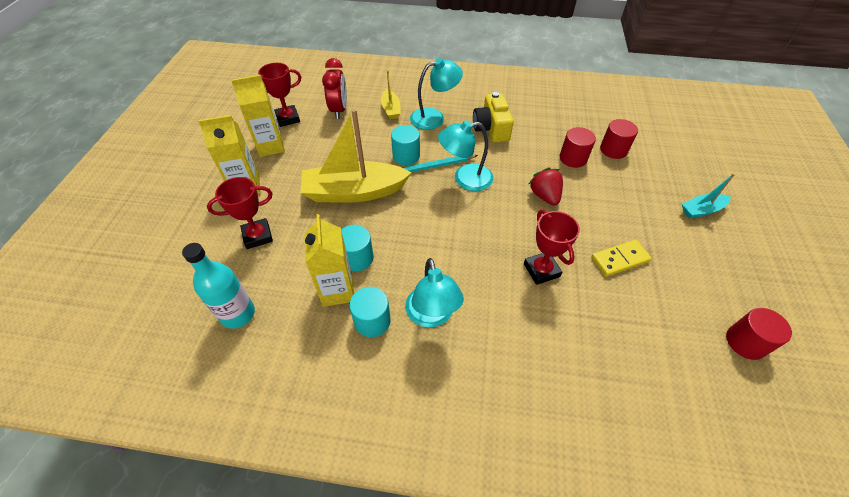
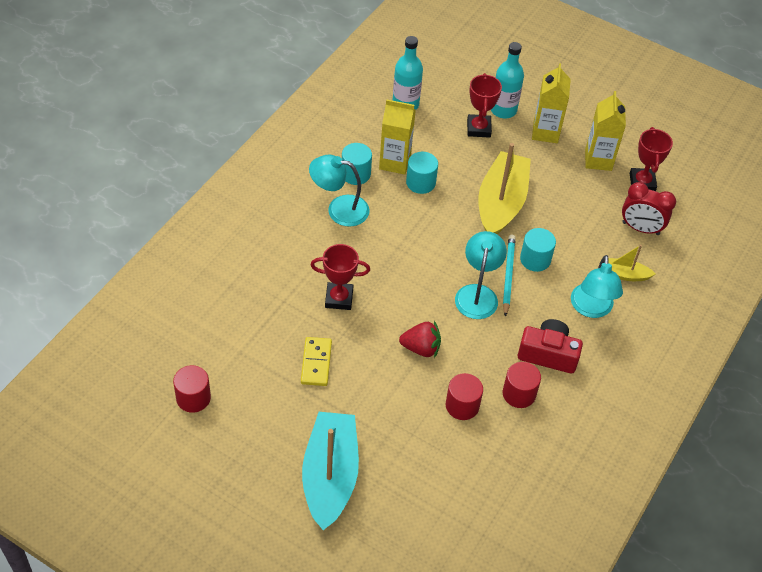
camera: 110 degrees right, 0 degrees up
yellow camera [473,92,514,143] -> red camera [518,319,583,373]
red cylinder [600,119,638,159] -> red cylinder moved to [503,362,541,408]
turquoise boat [682,174,735,219] -> turquoise boat [302,412,359,530], size x2.08
none -> turquoise bottle [491,42,524,118]

